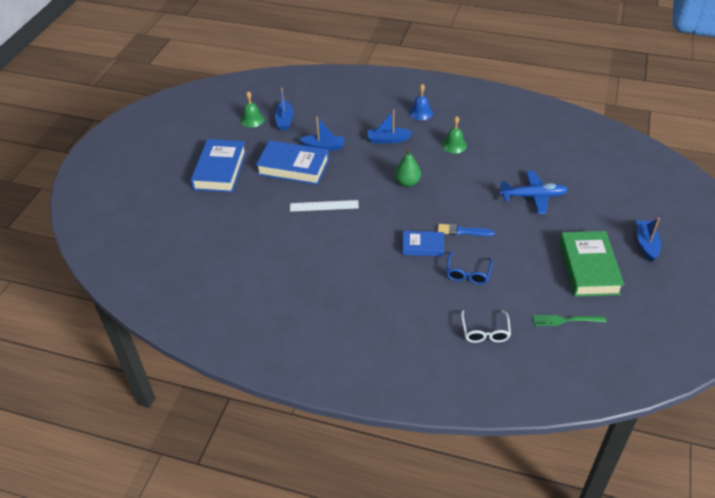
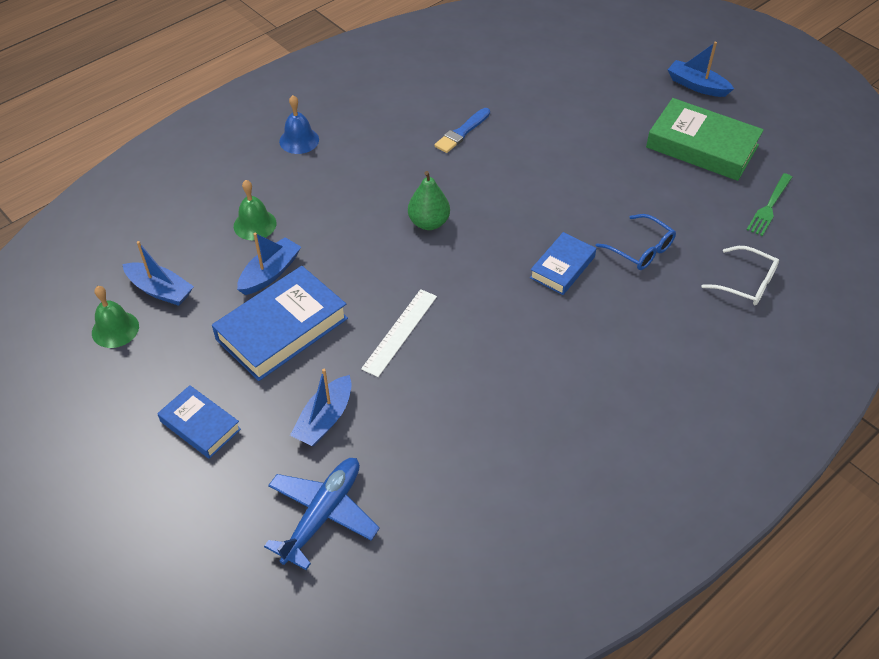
camera: 60 degrees left, 5 degrees up
blue book [191,139,246,192] -> blue book [157,385,241,459], size x0.58
blue boat [367,109,413,144] -> blue boat moved to [290,369,352,446]
blue brush [438,224,495,236] -> blue brush moved to [434,108,490,153]
green bell [442,116,467,153] -> green bell moved to [234,180,277,240]
blue plane [500,171,568,214] -> blue plane moved to [264,458,380,570]

